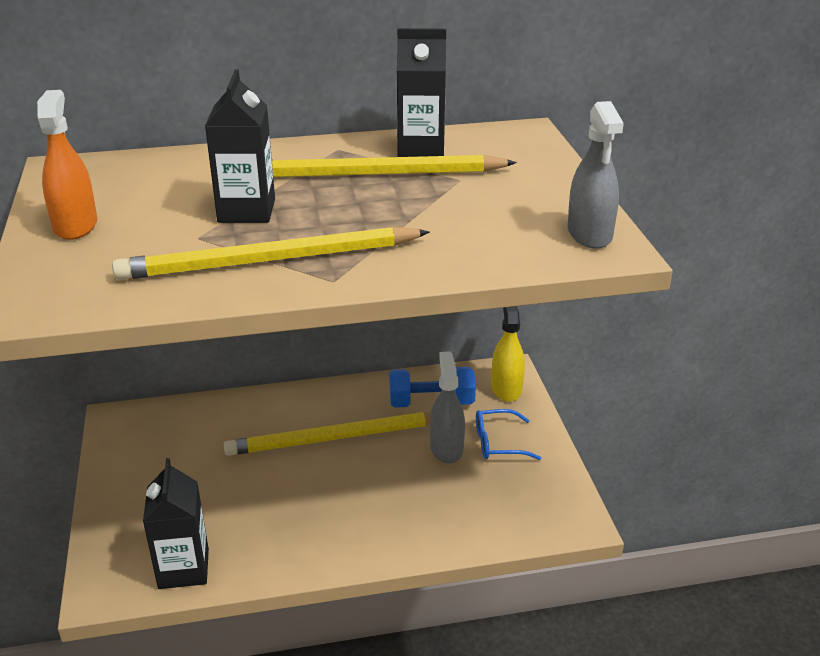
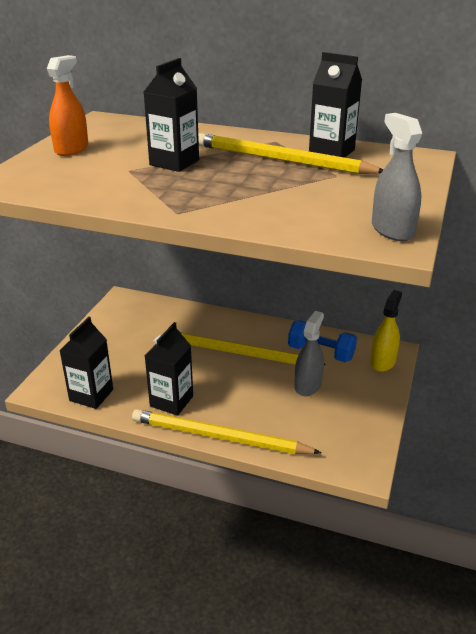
camera: 30 degrees right, 0 degrees up
yellow pencil [112,227,430,280] -> yellow pencil moved to [132,409,322,454]
blue glasses [476,409,541,460] -> none
grey spray bottle [568,101,624,249] -> grey spray bottle turned 135 degrees clockwise [372,113,422,241]
none -> black carton [145,322,193,416]

